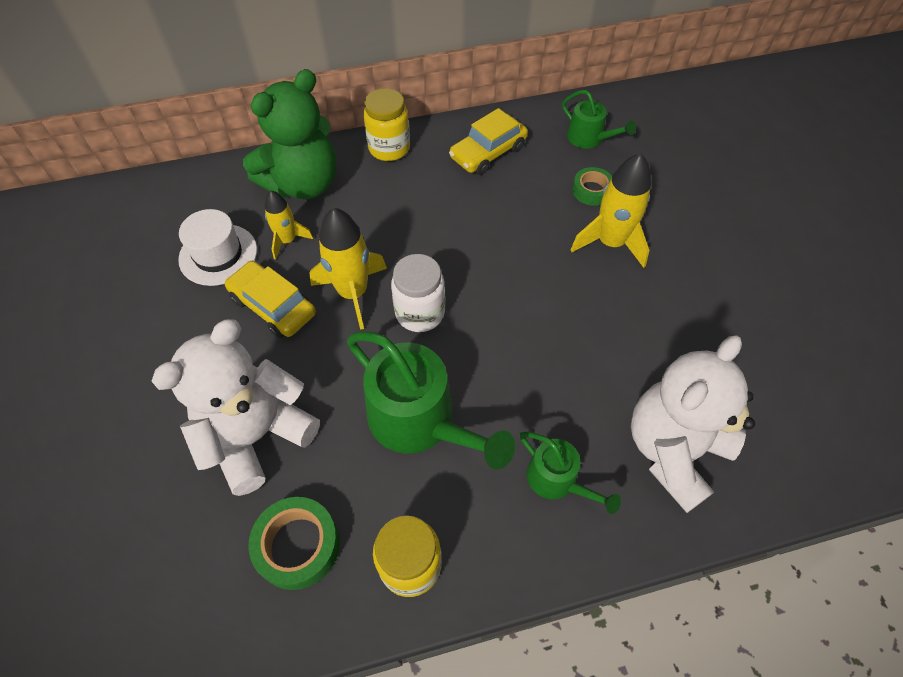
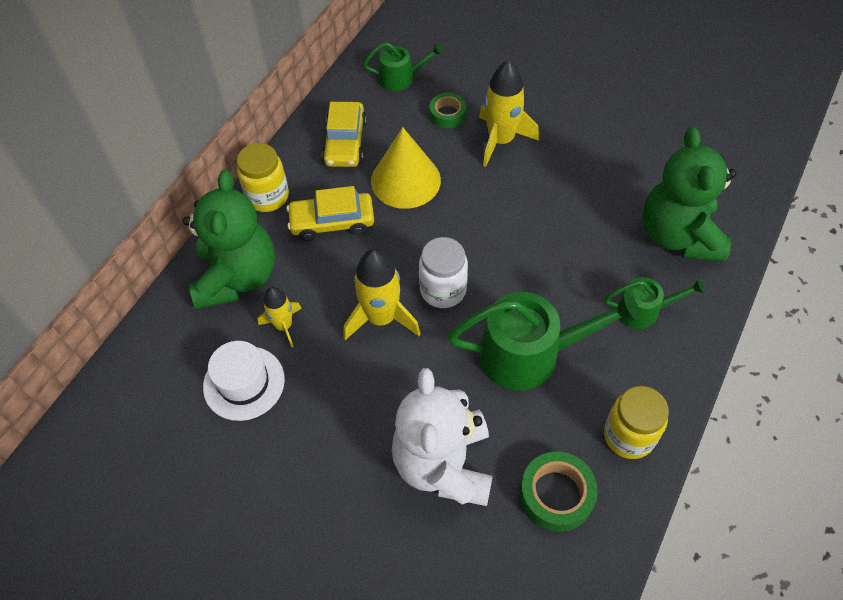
camera: 45 degrees left, 0 degrees up
yellow car [225,261,316,338] -> yellow car moved to [287,186,374,241]
white teddy bear [631,335,755,513] -> green teddy bear [643,127,737,262]
none -> yellow cone [371,127,441,209]

